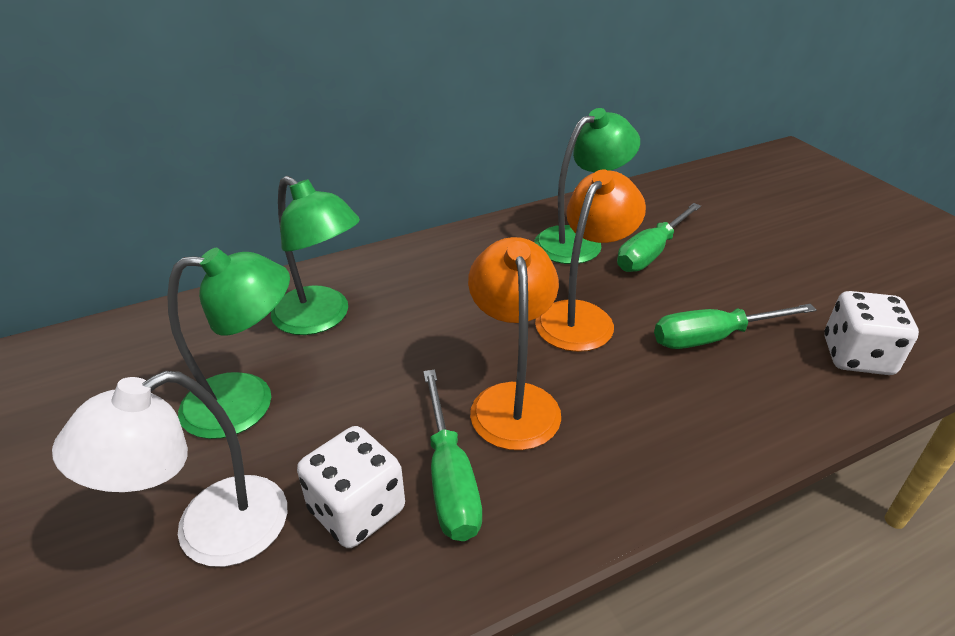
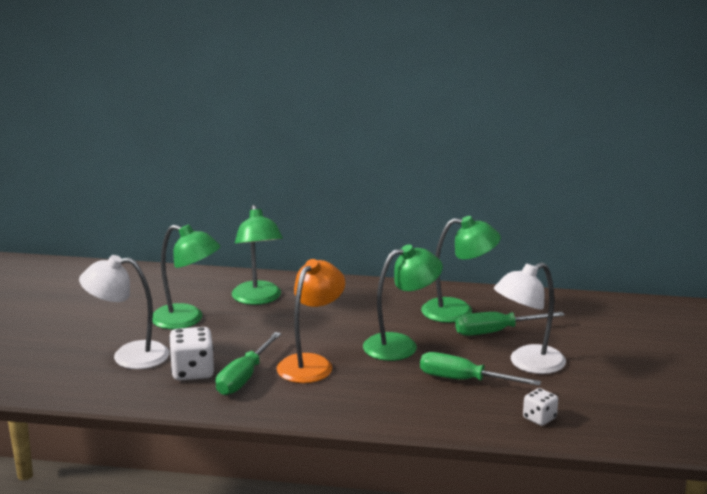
camera: 35 degrees right, 15 degrees down
orange lamp [535,169,646,352] -> green lamp [363,244,443,361]
white dice [824,291,919,375] -> white dice [523,388,558,426], size x0.60
none -> white lamp [494,263,566,374]

